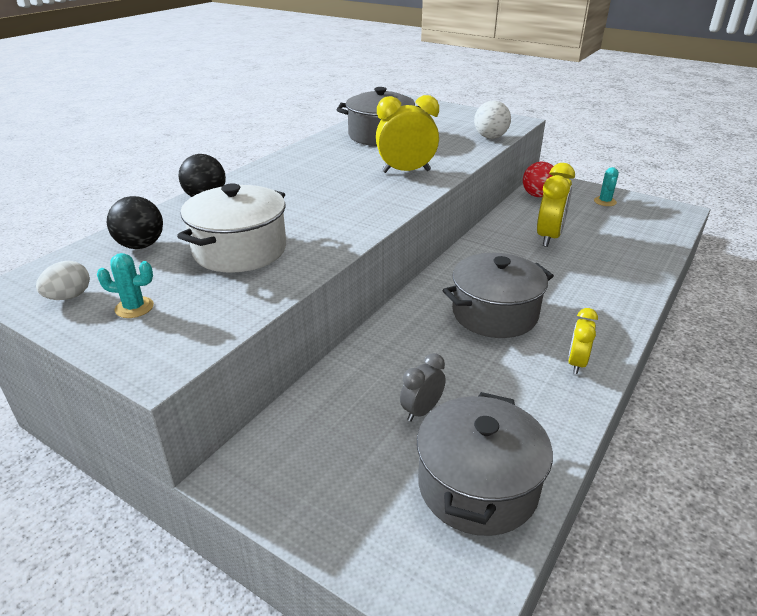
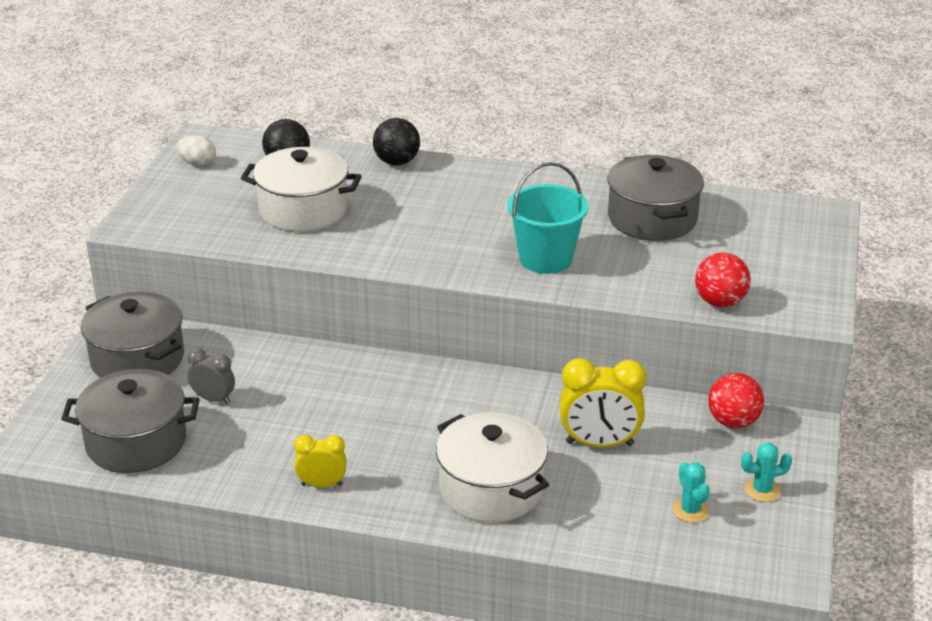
camera: 70 degrees right, 0 degrees up
turquoise cactus [97,253,154,318] -> turquoise cactus moved to [672,462,710,523]
yellow clock [376,95,439,173] -> turquoise bucket [507,162,588,274]
grey pot [442,253,554,338] -> grey pot moved to [81,292,184,378]
white ball [474,101,511,139] -> red ball [695,253,751,307]
none -> white pot [436,413,549,523]

